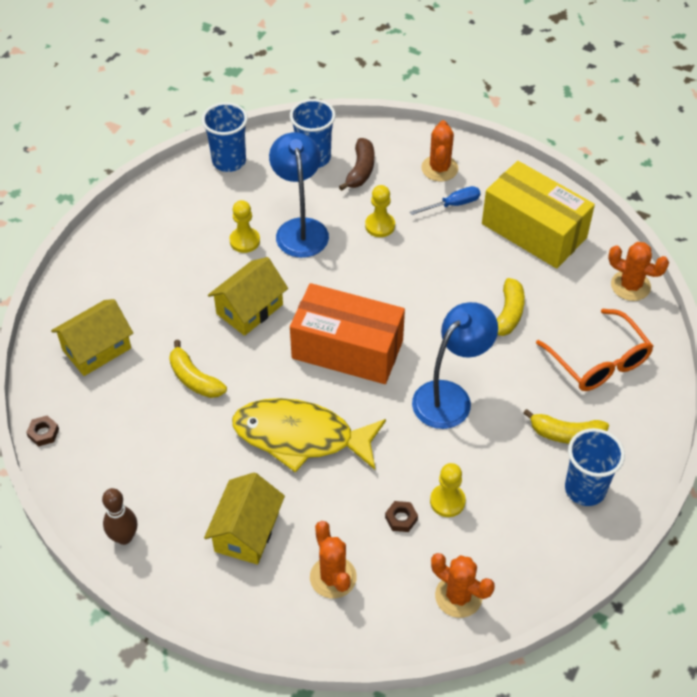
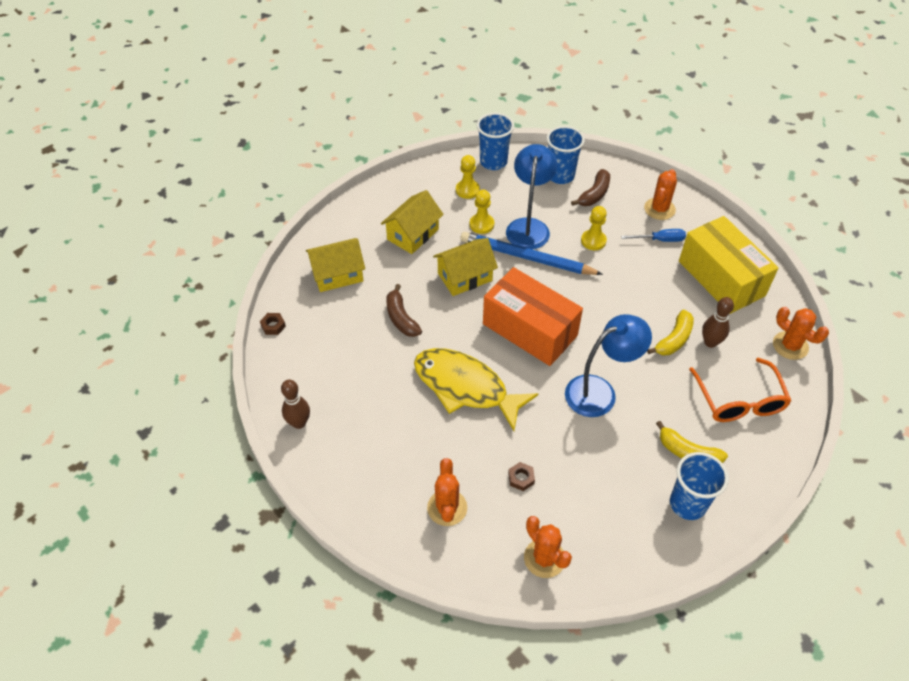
camera: 20 degrees right, 0 degrees up
yellow banana [169,340,227,398] -> brown banana [386,284,422,337]
yellow house [204,473,285,565] -> yellow house moved to [381,190,444,254]
yellow pawn [430,463,466,517] -> yellow pawn moved to [456,155,480,199]
none -> blue pencil [460,232,603,275]
none -> brown bowling pin [702,297,734,348]

